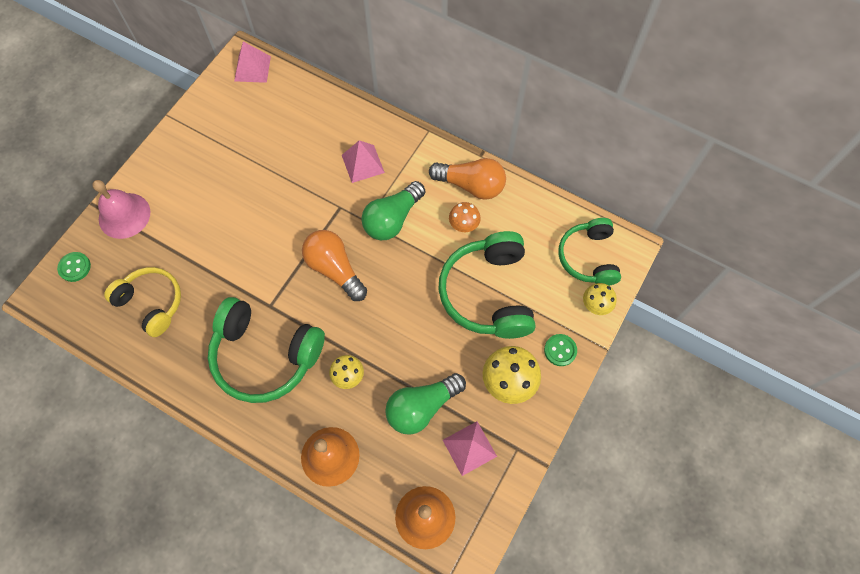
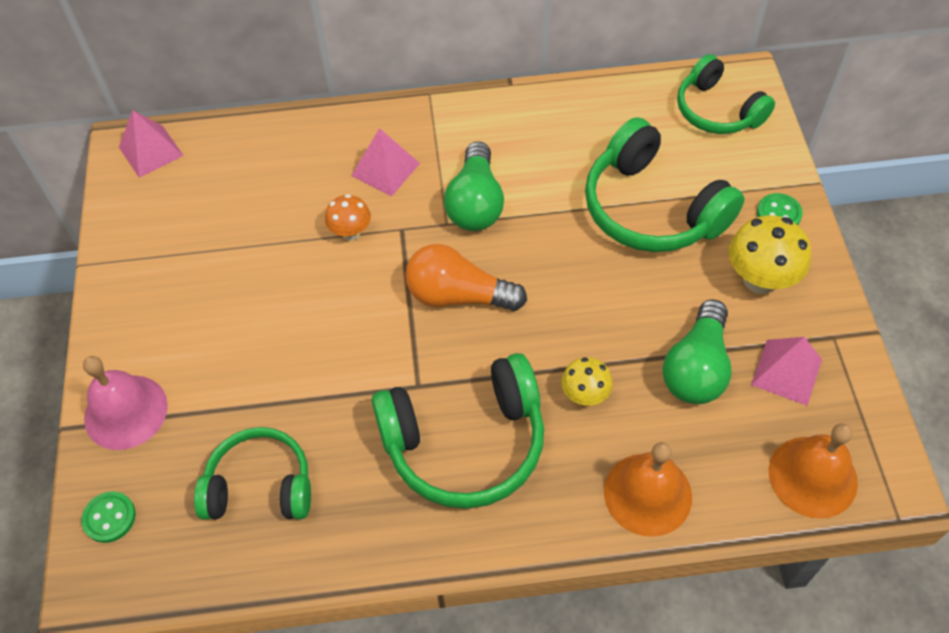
camera: 35 degrees left, 10 degrees down
yellow headphones [104,267,181,337] -> green headphones [194,427,311,520]
orange light bulb [429,158,506,200] -> none
orange mushroom [449,202,481,232] -> orange mushroom moved to [325,194,371,240]
yellow mushroom [583,283,617,315] -> none

